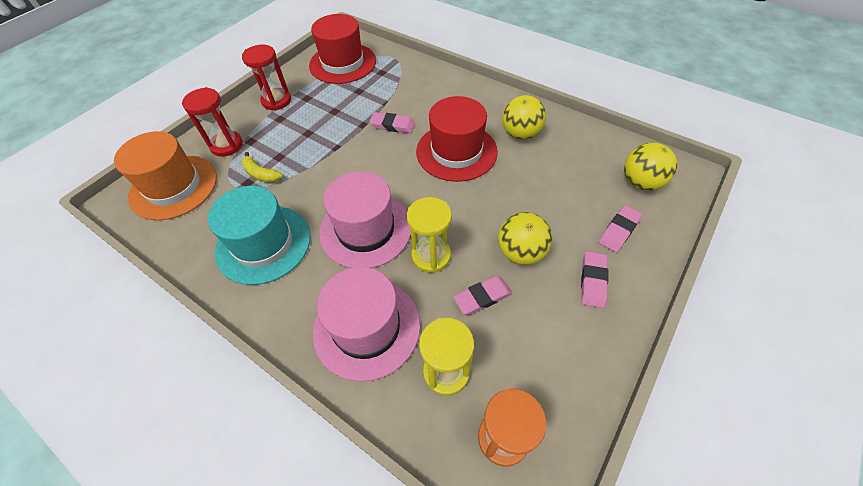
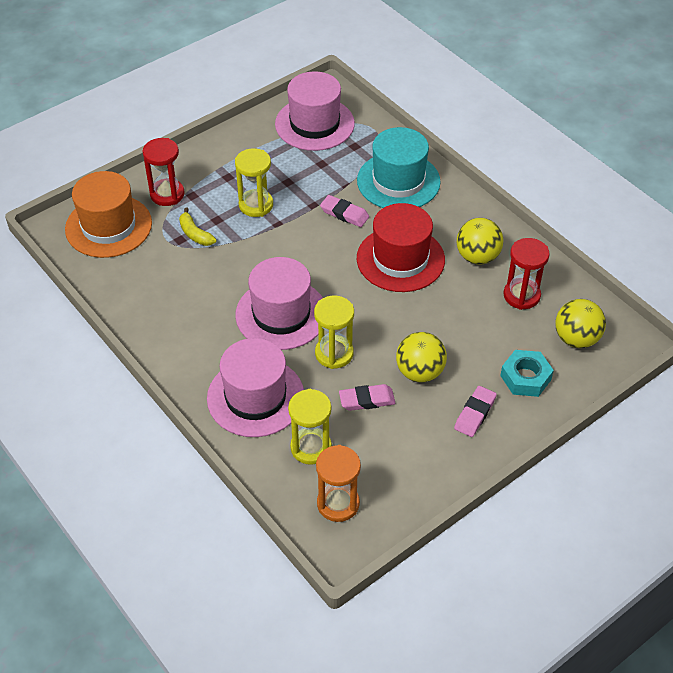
camera: 15 degrees right, 5 degrees down
turquoise hat [208,186,311,285] -> turquoise hat moved to [357,127,441,208]
red hourglass [242,45,291,111] -> red hourglass moved to [504,238,550,310]
red hat [309,14,376,84] -> pink hat [275,71,355,151]
pink eraser [599,205,643,253] -> turquoise nut [500,350,554,397]
none -> yellow hourglass [235,148,273,217]

